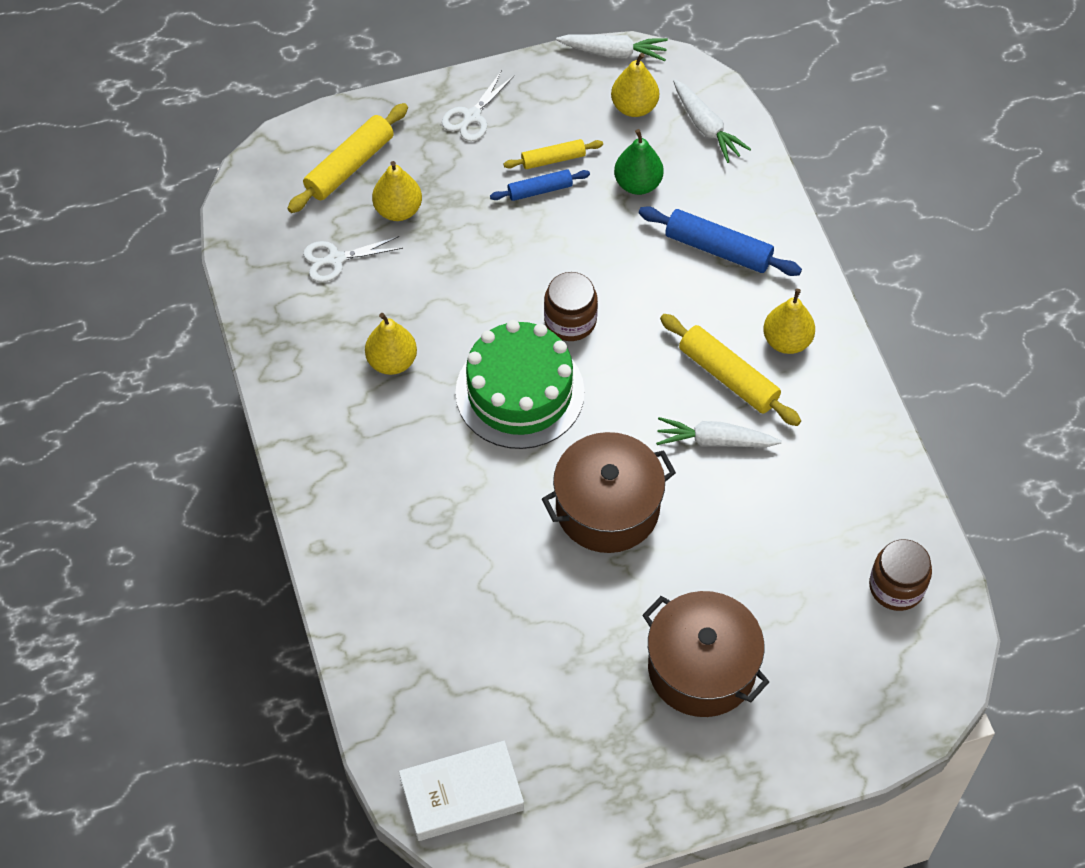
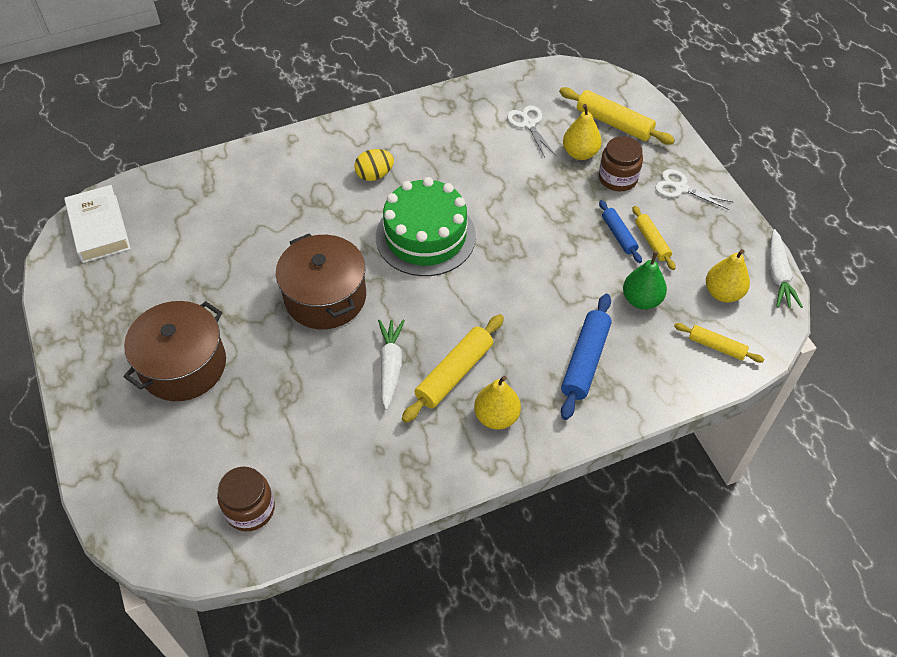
camera: 85 degrees right, 5 degrees down
yellow pear [365,313,417,375] -> none
brown jar [544,272,598,341] -> brown jar moved to [599,136,643,191]
white carrot [673,79,751,163] -> yellow rolling pin [674,323,764,363]
none -> yellow egg [354,149,394,181]

